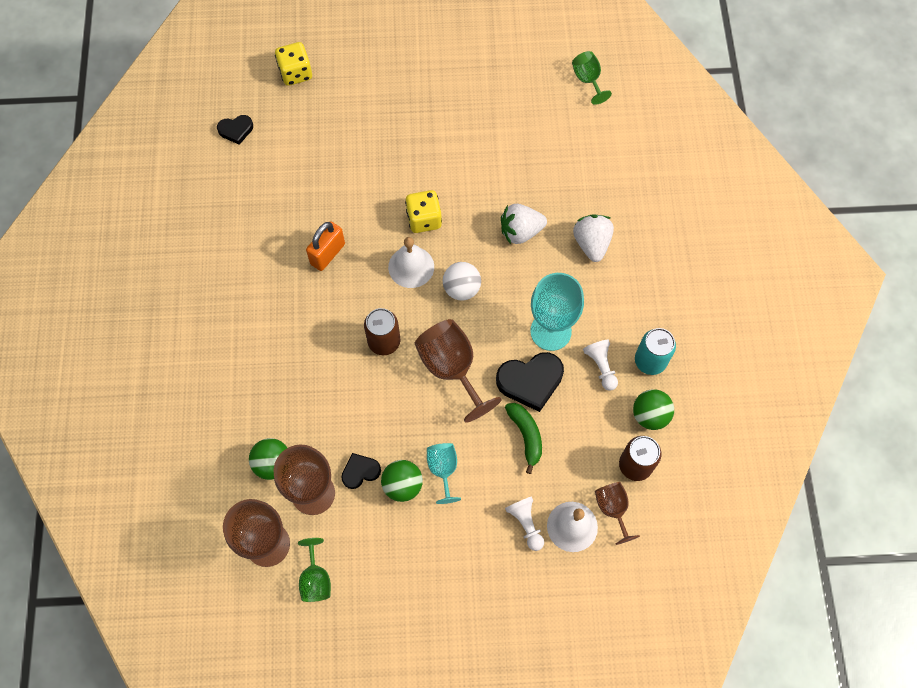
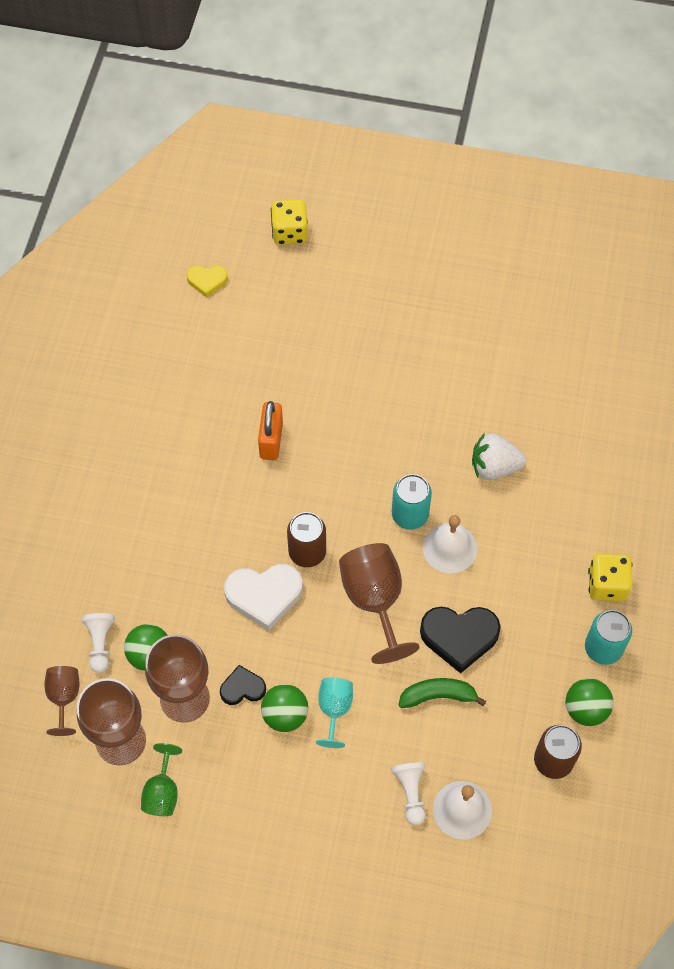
camera: 15 degrees right, 5 degrees down
black heart [217,115,253,145] -> yellow heart [187,265,228,298]
orange padlock [306,221,345,271] -> orange padlock turned 45 degrees counterclockwise [258,401,283,460]
white bell [388,237,434,288] -> white bell moved to [423,515,477,573]
yellow dice [405,190,442,233] -> yellow dice moved to [588,554,632,601]
white ball [443,262,481,301] -> turquoise can [392,474,432,530]
green banana [505,403,542,474] -> green banana turned 90 degrees counterclockwise [398,678,486,708]
turquoise goblet [530,273,584,351] -> none
green goblet [572,51,612,105] -> none
white strawberry [573,215,614,262] -> none
white pawn [583,340,618,391] -> white pawn moved to [82,613,115,673]
brown goblet [595,482,640,545] -> brown goblet moved to [44,666,80,736]
none -> white heart [224,564,303,631]

